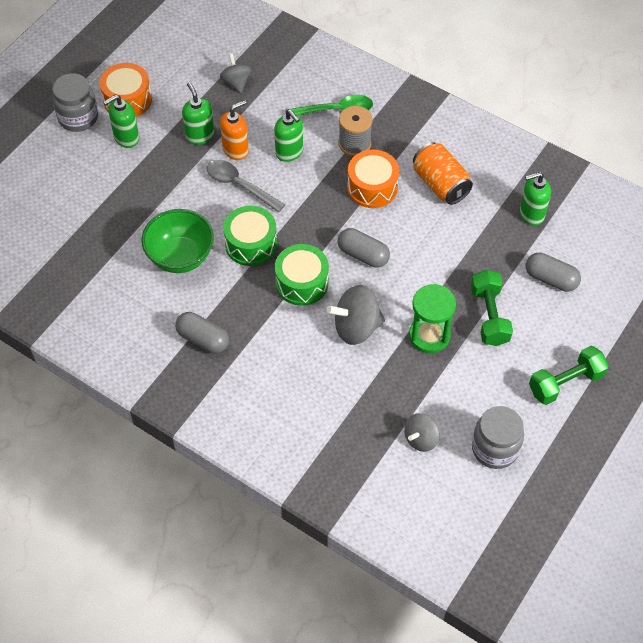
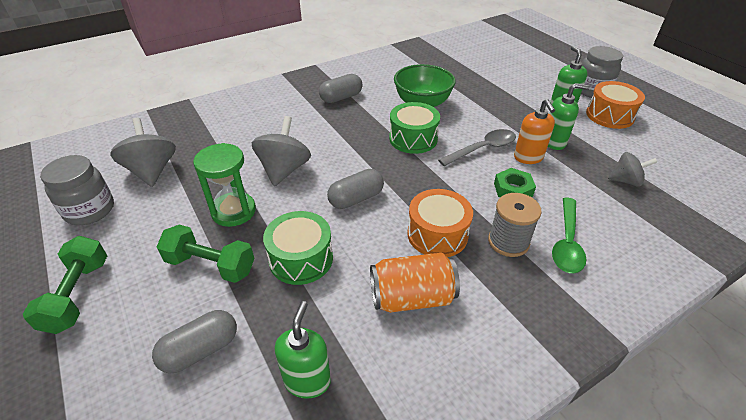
camera: 115 degrees right, 15 degrees down
green soap dispenser [274,110,303,162] -> green nut [494,168,536,197]
green drum [275,244,329,306] -> green drum moved to [263,211,333,285]
grey spinning top [404,413,439,452] -> grey spinning top [110,118,176,187], size x1.61

